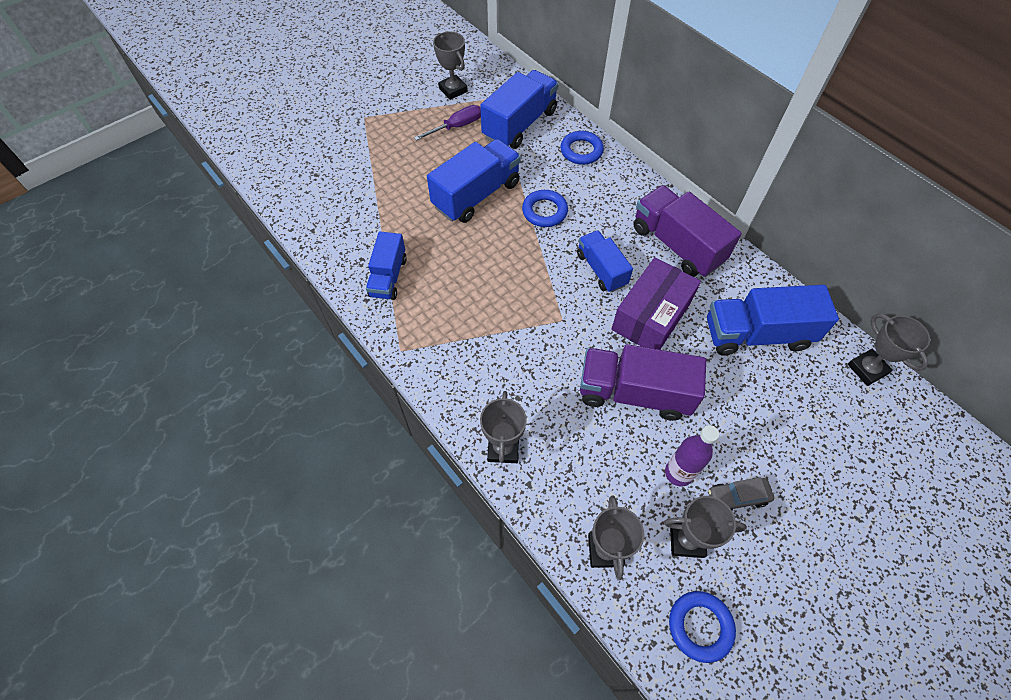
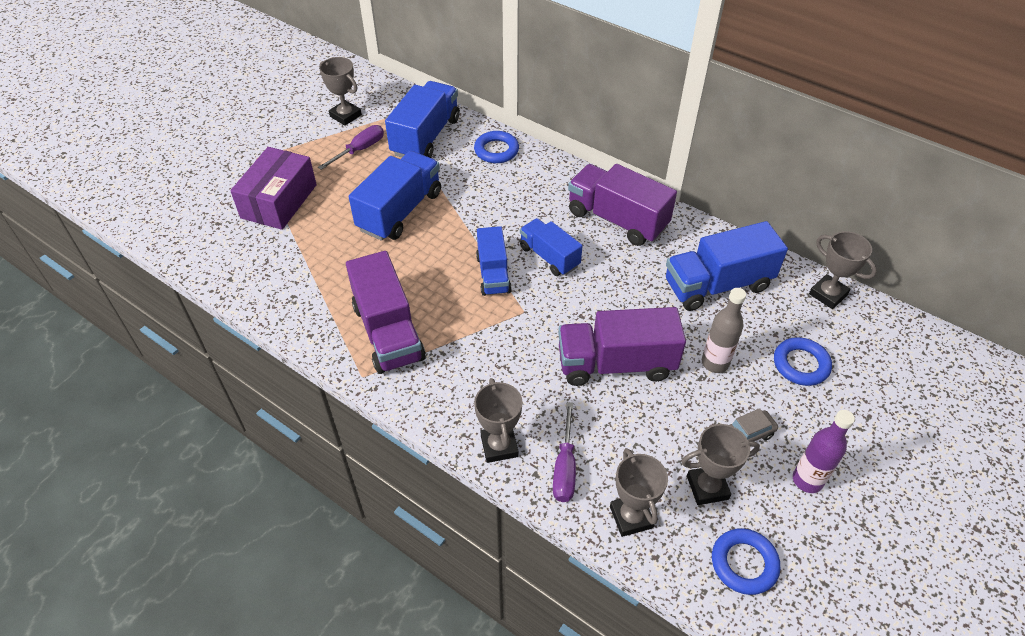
camera: 15 degrees left, 10 degrees down
blue truck [366,231,407,300] -> blue truck moved to [476,226,512,296]
blue ring [522,190,568,227] -> blue ring moved to [774,337,832,386]
purple box [611,257,701,350] -> purple box moved to [230,147,317,230]
purple bottle [665,425,719,487] -> purple bottle moved to [793,410,855,493]
none -> purple truck [346,251,426,374]
none -> purple screwdriver [553,402,576,502]
none -> grey bottle [702,288,746,373]

